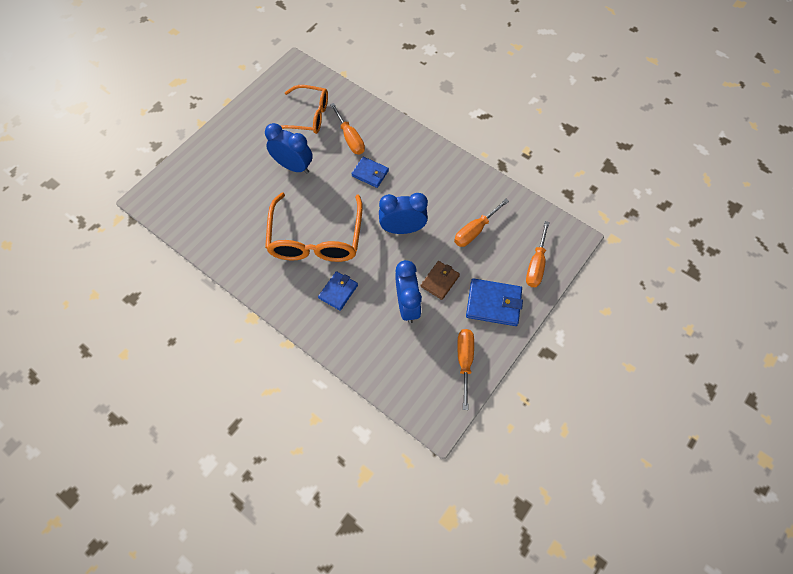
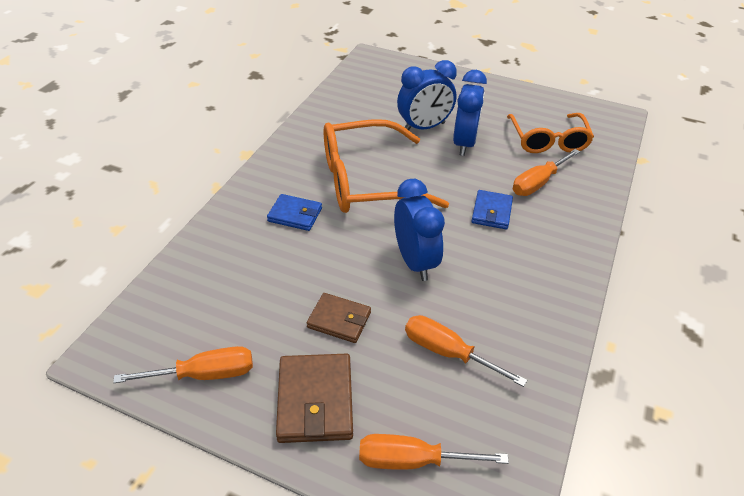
camera: 75 degrees right, 20 degrees down
blue clock [395,260,422,323] -> blue clock moved to [397,60,457,130]
blue wallet [466,279,523,326] -> brown wallet [276,354,353,443]

